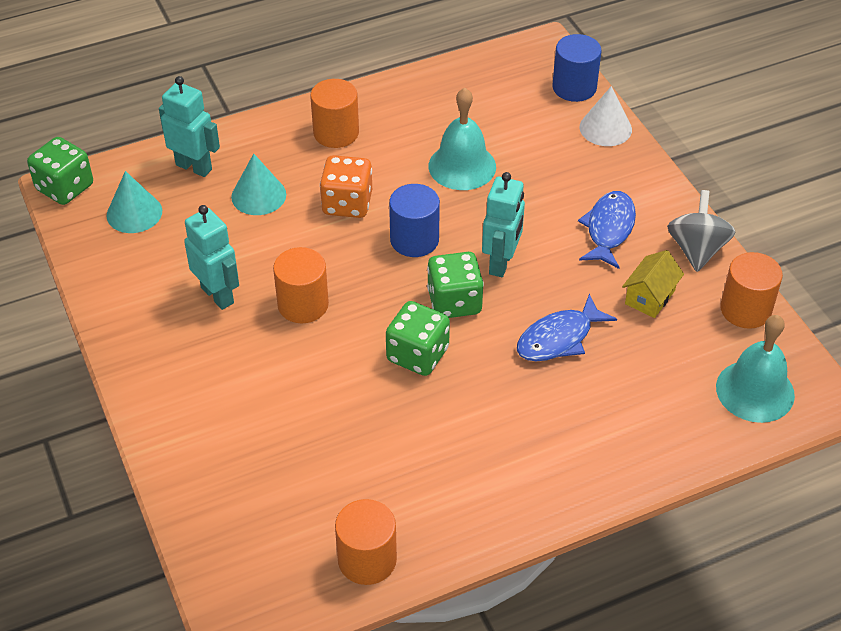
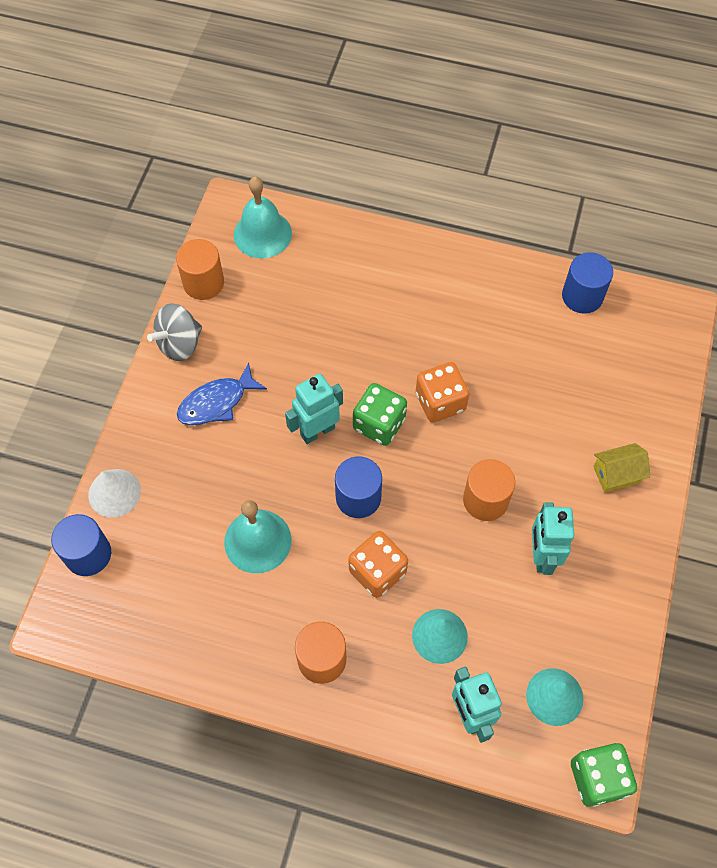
camera: 140 degrees left, 15 degrees up
orange cylinder [335,499,397,585] -> blue cylinder [562,252,613,314]
green dice [386,301,450,376] -> orange dice [416,362,469,422]
blue fish [517,294,617,362] -> none
yellow house [622,250,684,318] -> yellow house moved to [593,443,650,493]

